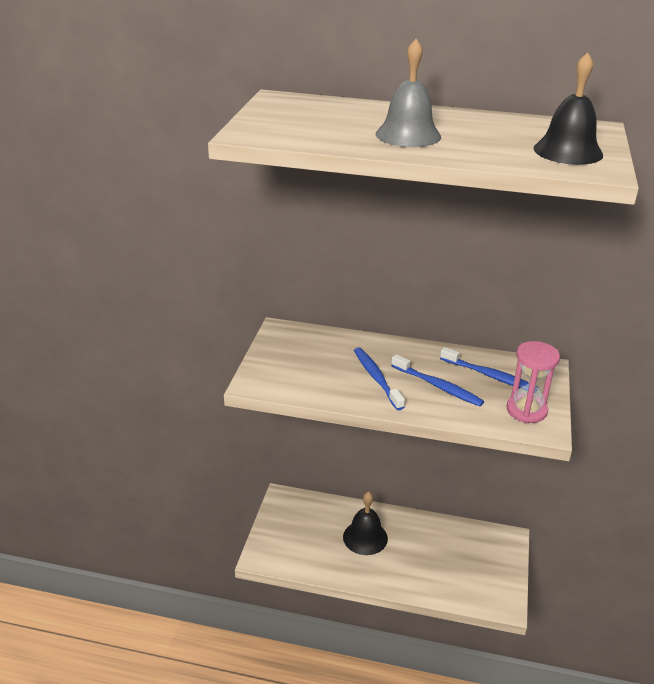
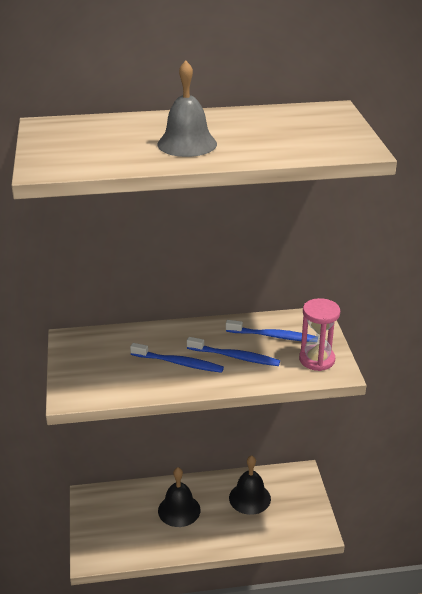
camera: 20 degrees left, 0 degrees up
blue toothbrush [354,347,405,410] -> blue toothbrush turned 150 degrees clockwise [130,343,224,373]
black bell [534,52,603,165] -> black bell moved to [229,455,271,515]

